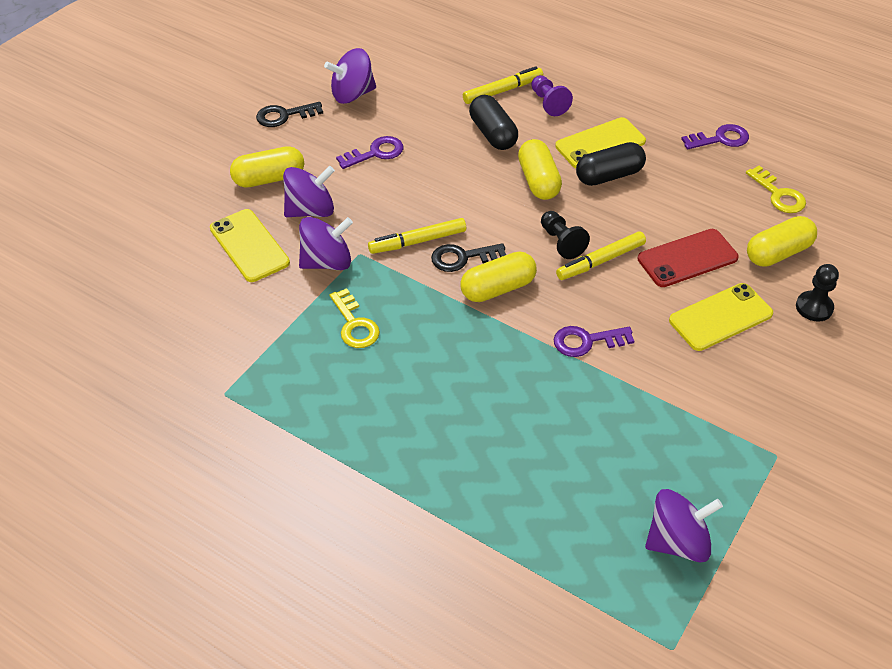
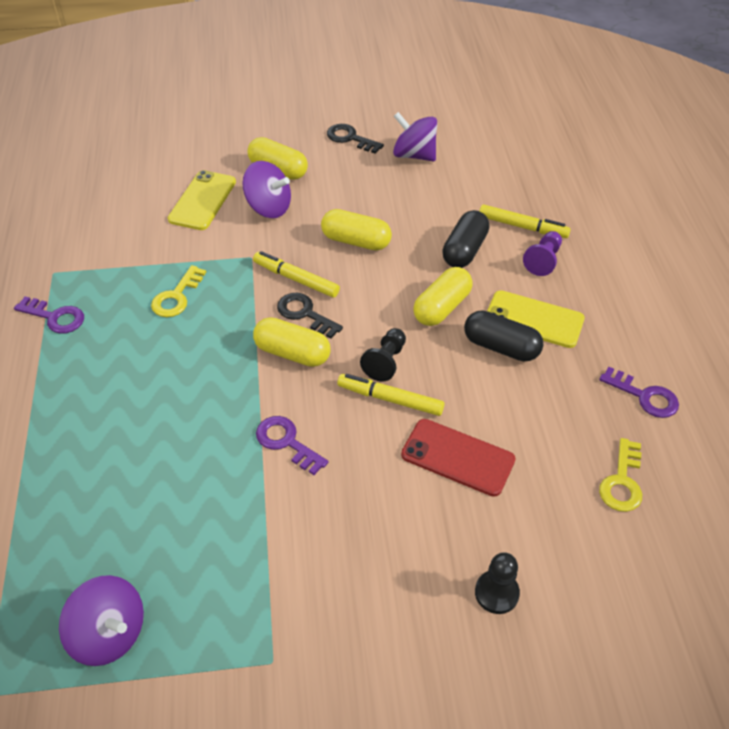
camera: 50 degrees right, 0 degrees up
purple spinning top [299,217,353,270] -> none
purple key [336,136,403,169] -> purple key moved to [14,297,84,334]
yellow phone [669,283,773,351] -> none
yellow capsule [747,216,817,267] -> yellow capsule moved to [321,209,392,251]

